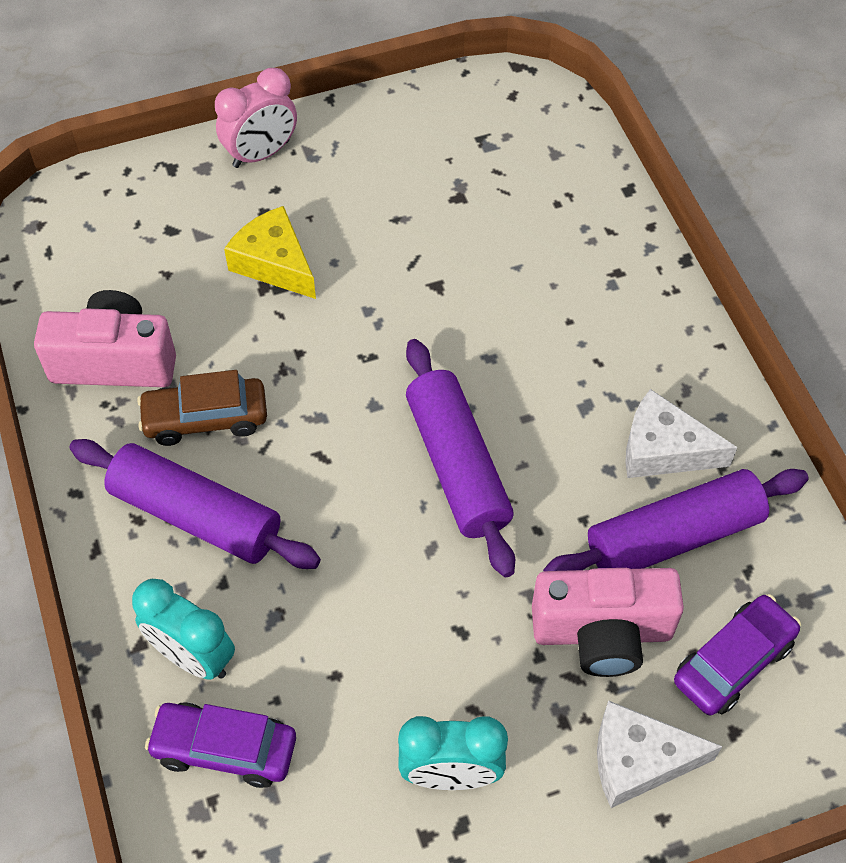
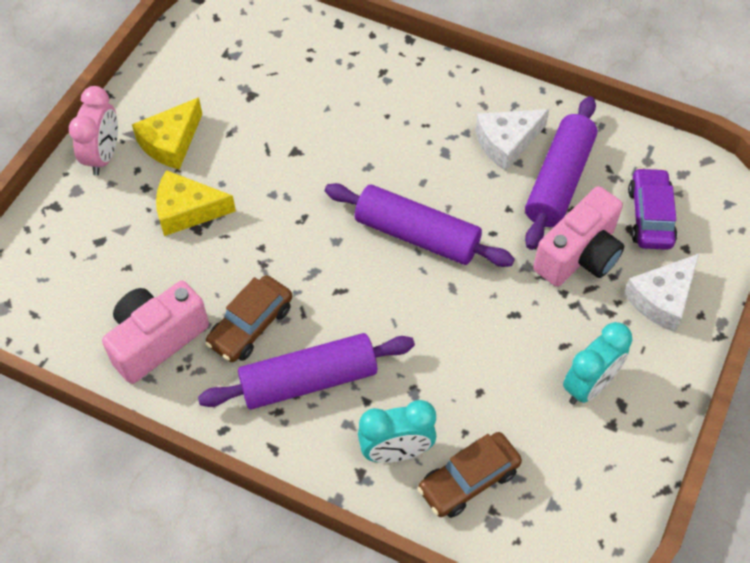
camera: 45 degrees left, 0 degrees up
purple car [145,703,296,788] -> brown car [417,432,522,518]
none -> yellow cheese [132,97,202,170]

